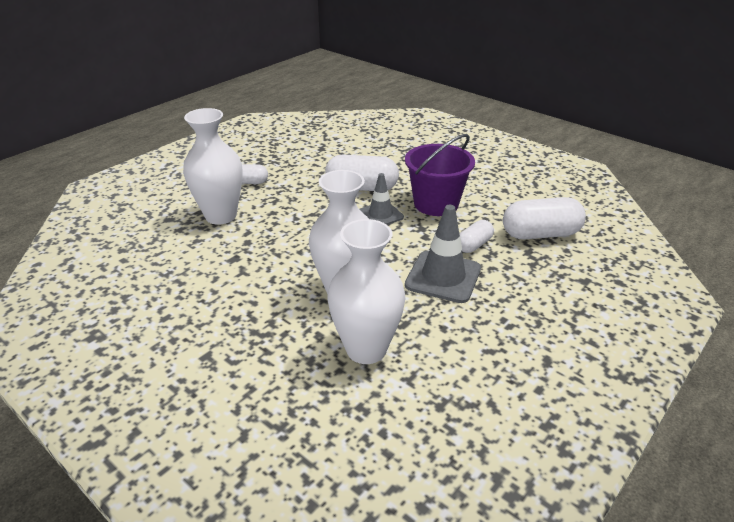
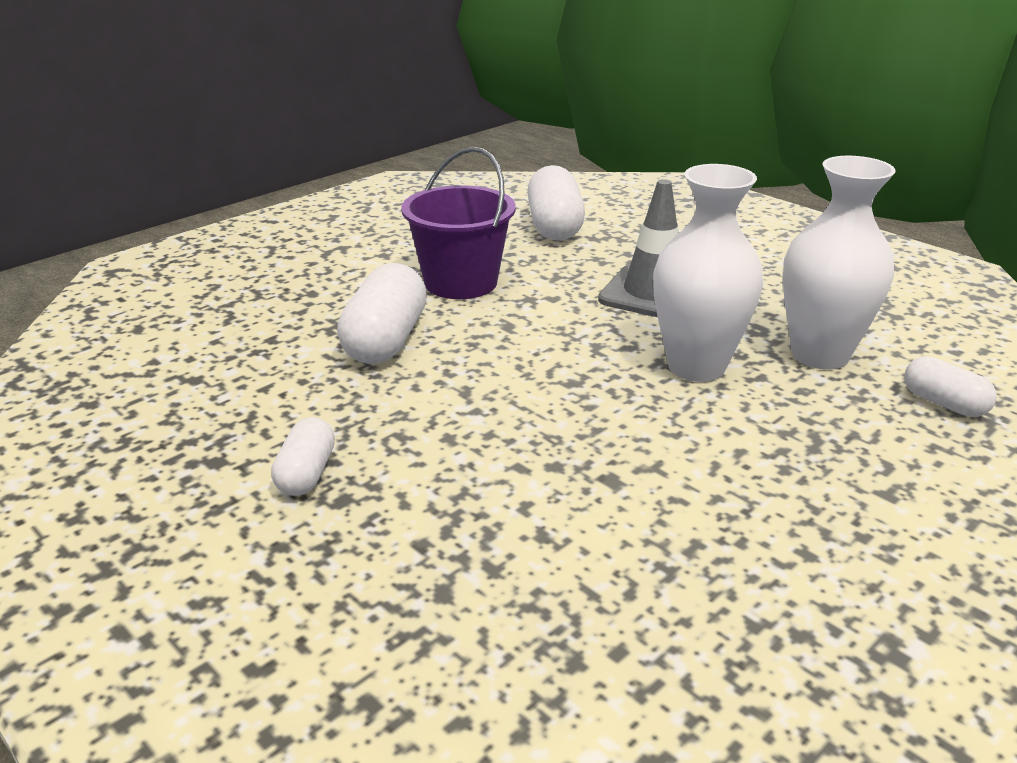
camera: 85 degrees left, 5 degrees down
white vase [183,108,243,225] -> none
grey traffic cone [360,173,404,225] -> none
white capsule [460,220,494,253] -> white capsule moved to [904,356,997,417]

